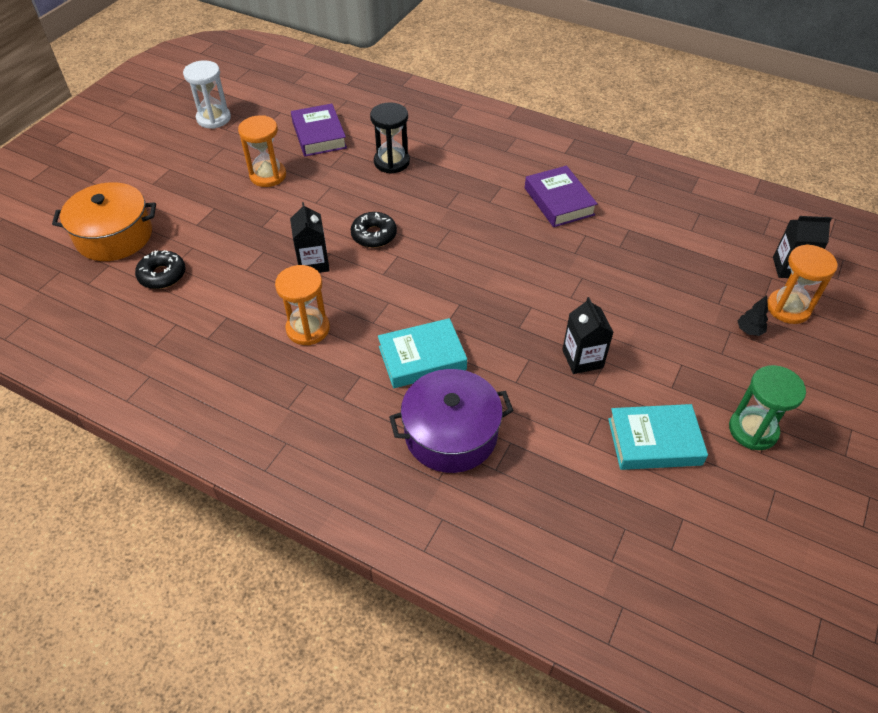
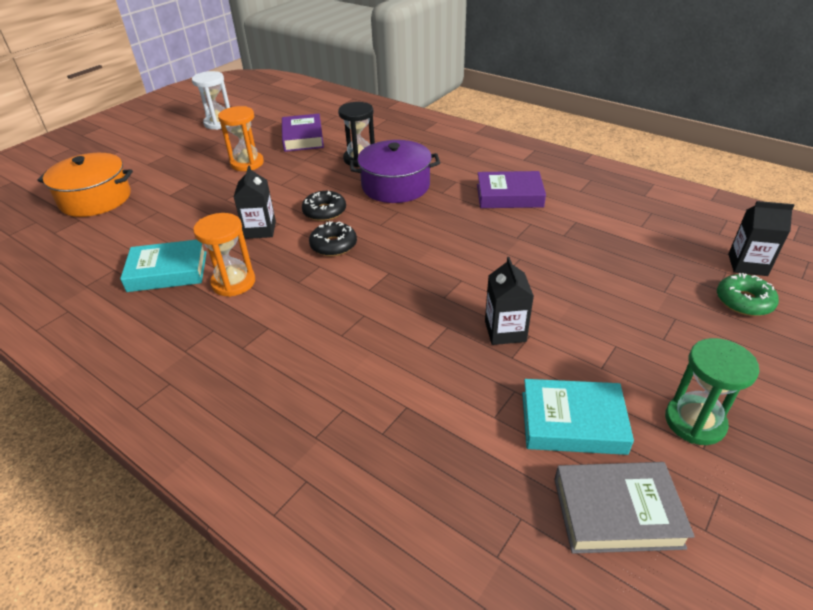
camera: 10 degrees right, 10 degrees down
black donut [135,250,185,289] -> black donut moved to [309,221,357,256]
turquoise book [378,318,467,388] -> turquoise book moved to [120,240,207,292]
purple pot [389,369,514,473] -> purple pot moved to [350,140,440,203]
purple book [525,166,598,227] -> purple book turned 75 degrees counterclockwise [477,171,546,208]
black tree [738,295,768,336] -> none
orange hourglass [767,244,838,324] -> green donut [717,273,779,316]
none -> grey book [554,462,695,554]

